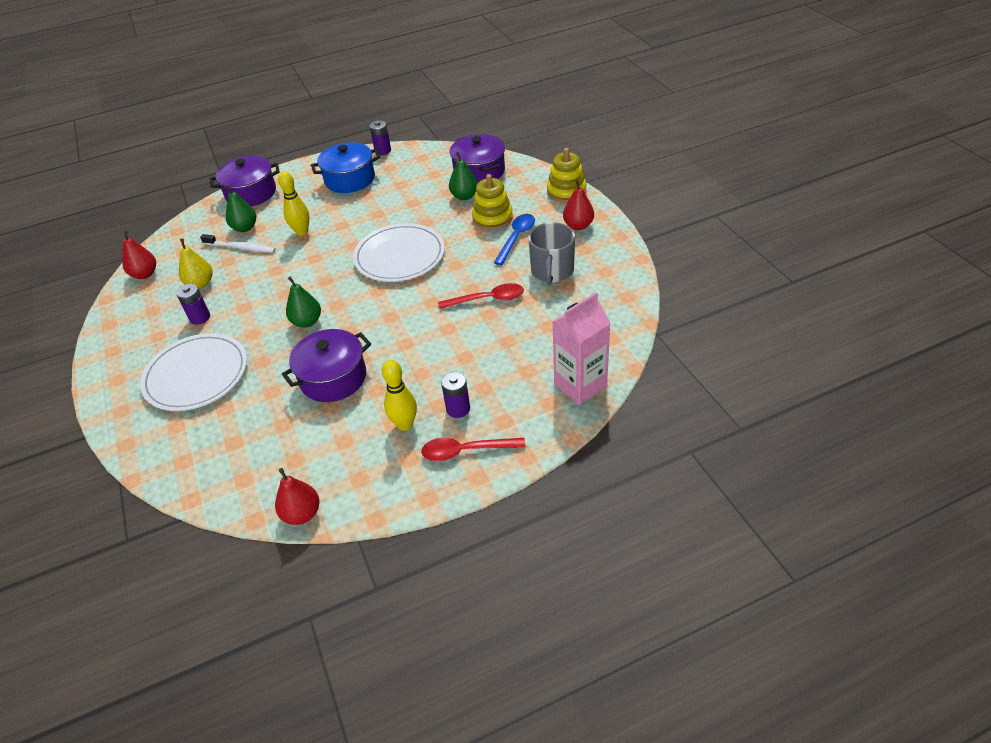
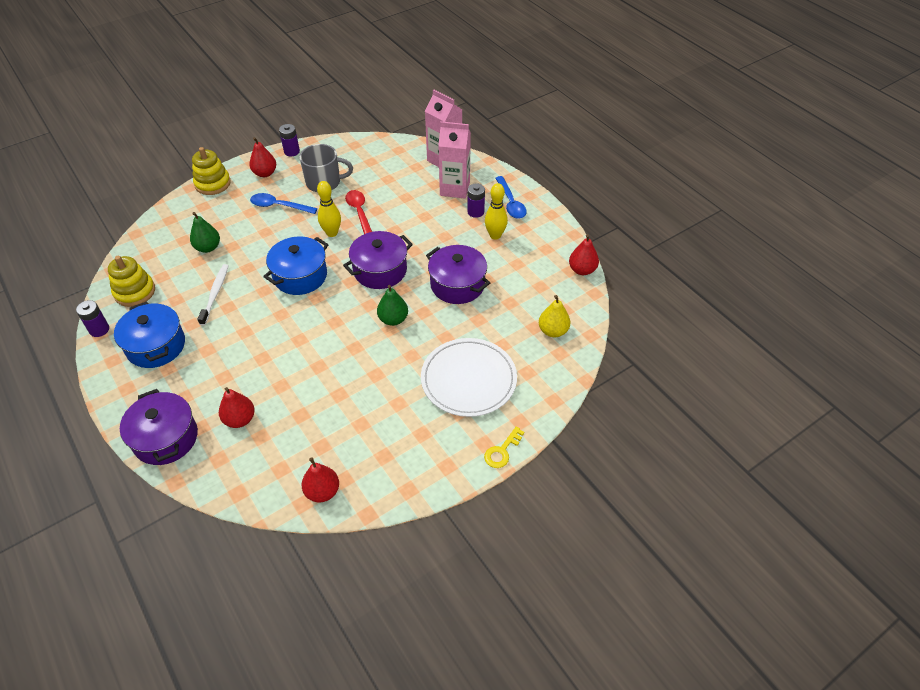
camera: 105 degrees left, 5 degrees up
purple battery [176,284,210,325] -> purple battery moved to [279,124,300,156]
yellow pear [179,239,212,289] -> yellow pear moved to [539,295,570,337]
white toothbrush [200,234,276,253] -> white toothbrush moved to [197,264,228,326]
green pear [225,185,256,232] -> red pear [219,387,255,428]
yellow bowling pin [278,171,309,236] -> yellow bowling pin moved to [317,181,341,237]
white plate [353,223,445,282] -> blue pot [263,237,329,295]
red spoon [421,438,526,461] -> blue spoon [495,176,527,219]
purple pot [450,134,505,183] -> purple pot moved to [343,231,413,289]
yellow stacking toy [472,174,513,230] -> yellow stacking toy moved to [108,256,155,307]
none -> pink carton [438,121,471,199]
none -> yellow key [484,426,524,468]

